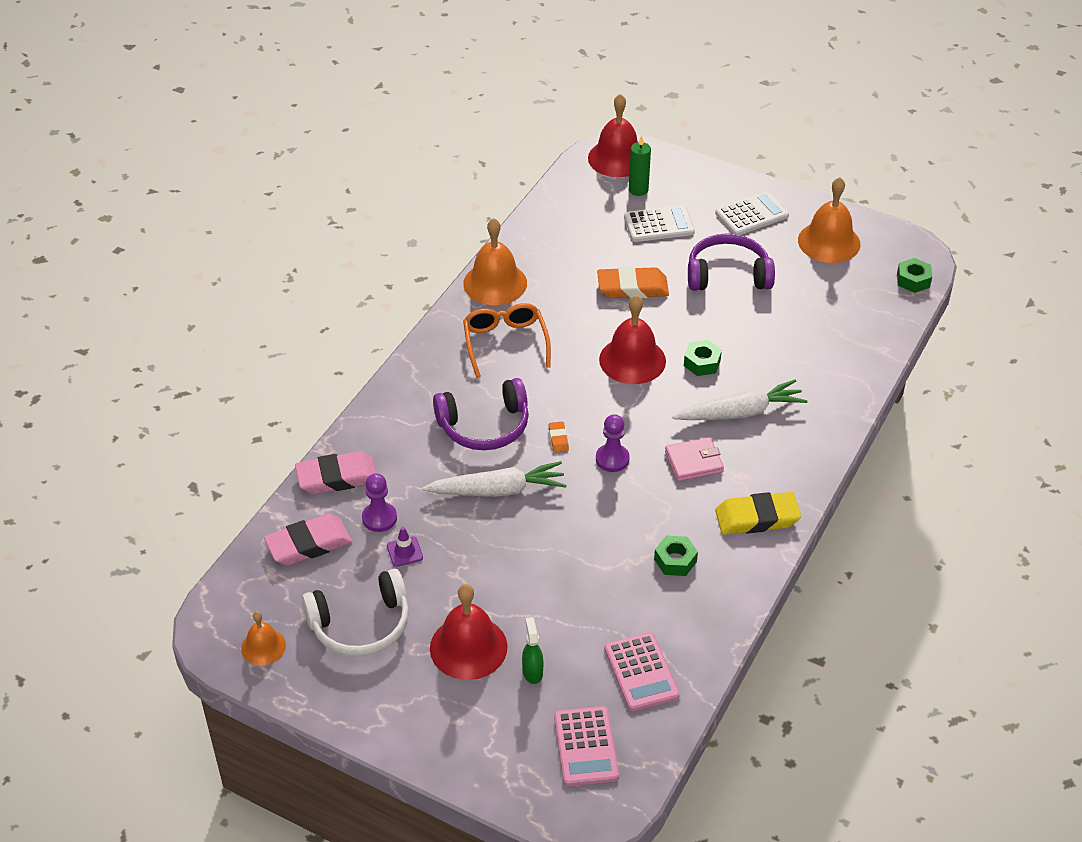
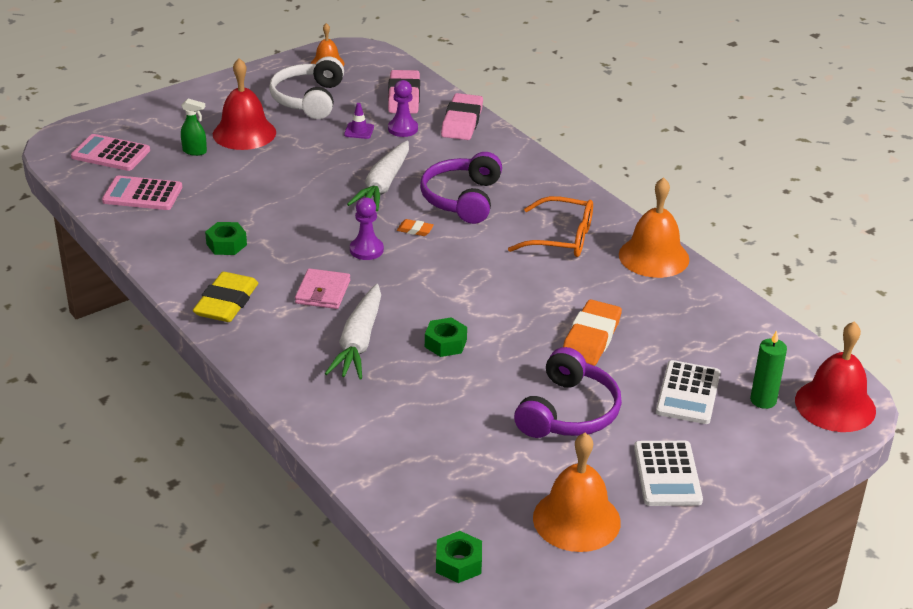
camera: 115 degrees right, 10 degrees down
red bell [599,295,666,384] -> none

